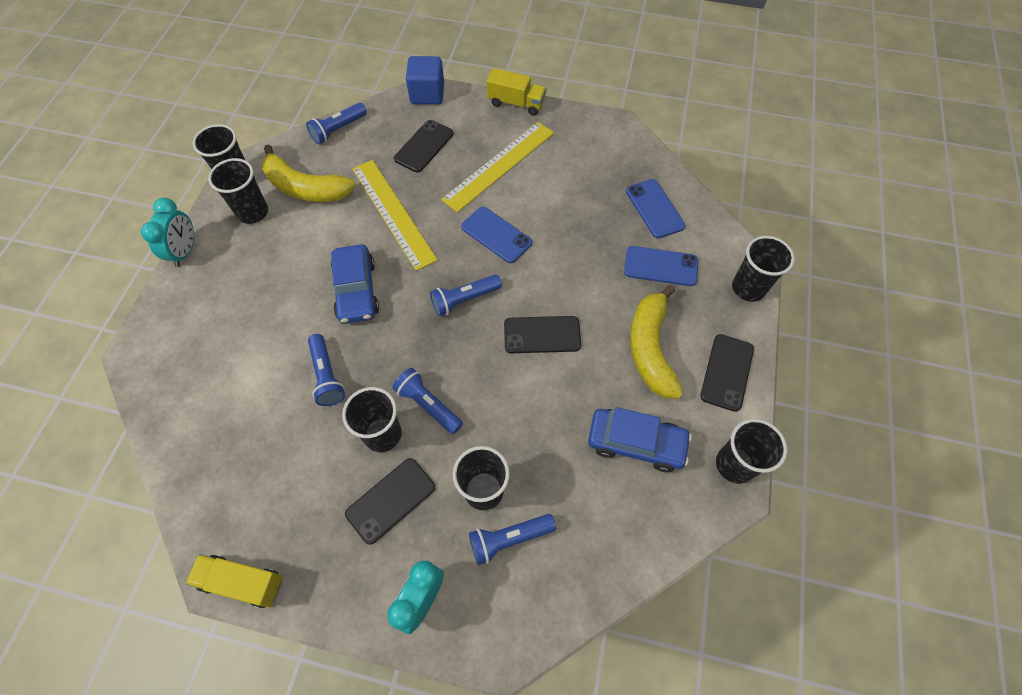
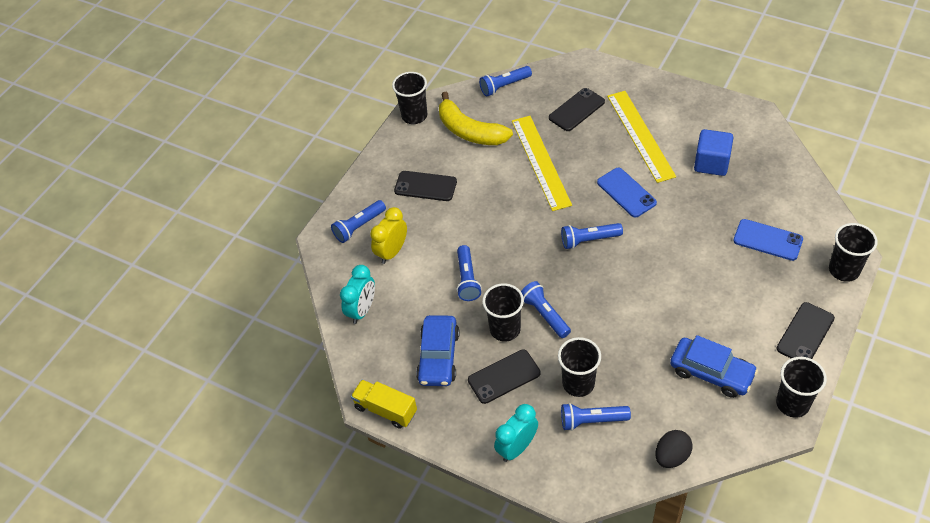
camera: 20 degrees right, 10 degrees down
turquoise clock [141,198,194,267] -> turquoise clock moved to [340,265,375,324]
black cup [208,158,268,224] -> none
blue car [331,244,379,324] -> blue car moved to [416,315,460,386]
blue cube [406,56,444,104] -> blue cube moved to [694,129,734,176]
yellow ruler [441,122,554,212] -> yellow ruler turned 75 degrees counterclockwise [607,91,676,183]
yellow truck [487,68,547,116] -> none
black phone [504,316,581,353] -> black phone moved to [394,171,457,201]
blue phone [626,179,685,239] -> none
yellow banana [630,285,683,399] -> none
none -> blue flashlight [331,200,386,243]
none -> yellow clock [370,207,407,264]
none -> black egg [655,430,693,468]

